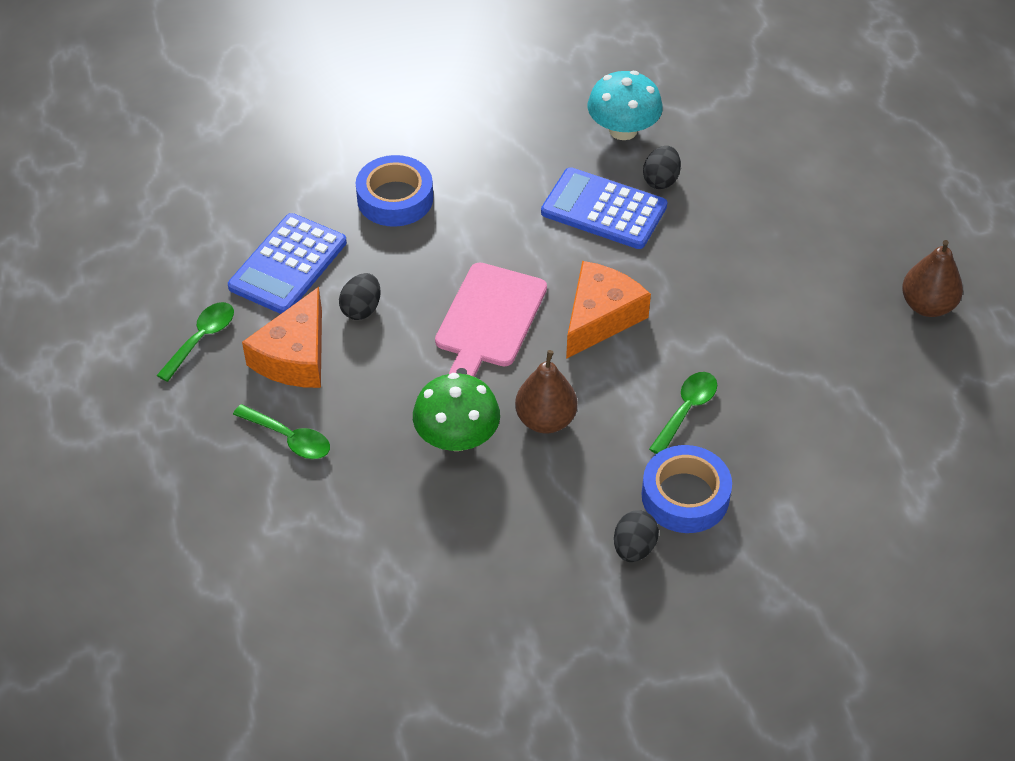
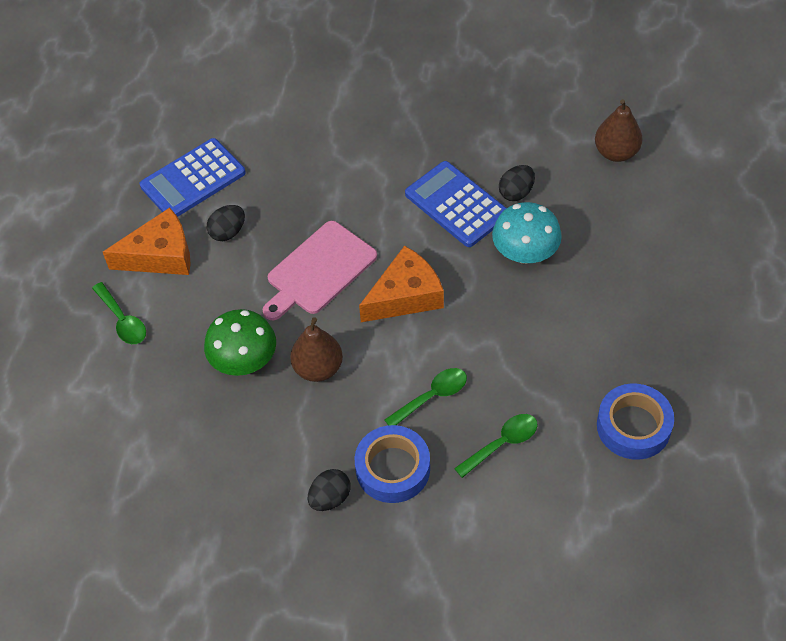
camera: 25 degrees right, 5 degrees up
green spoon [157,302,234,382] -> green spoon moved to [454,414,538,478]
orange cheese [242,287,322,388] -> orange cheese turned 150 degrees counterclockwise [103,208,190,275]
blue tape [356,155,433,227] -> blue tape moved to [597,384,674,460]
turquoise mushroom [587,71,663,140] -> turquoise mushroom moved to [492,202,562,264]
brown pear [902,240,963,317] -> brown pear moved to [595,99,643,162]

